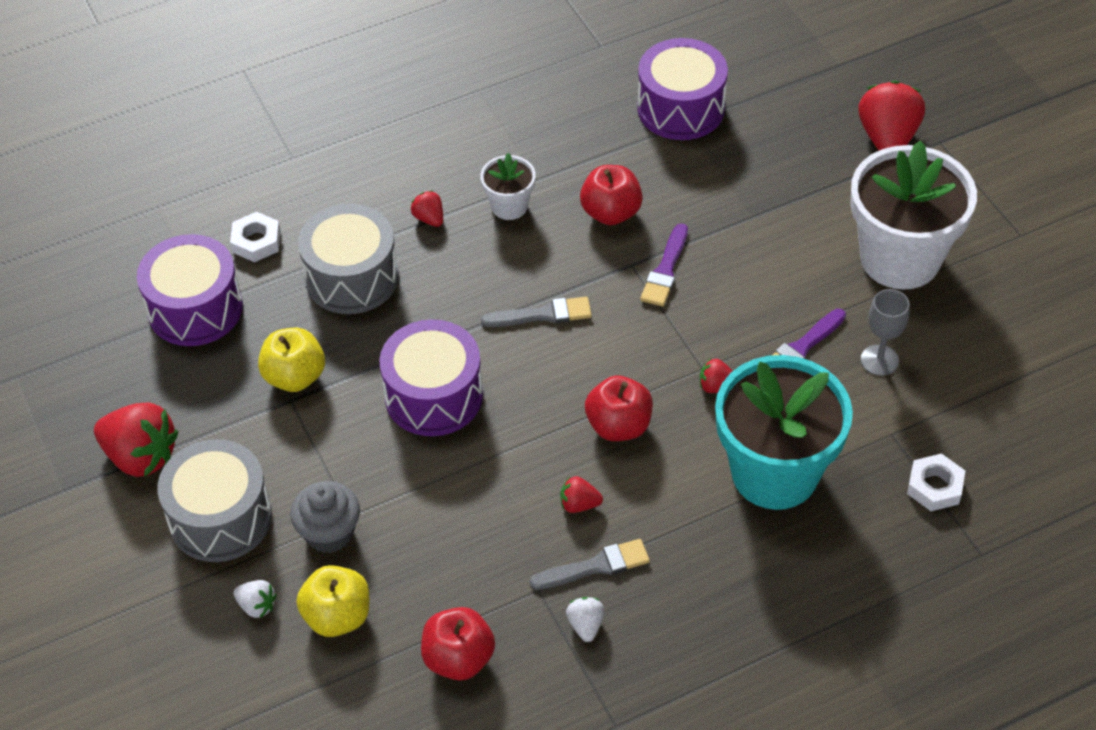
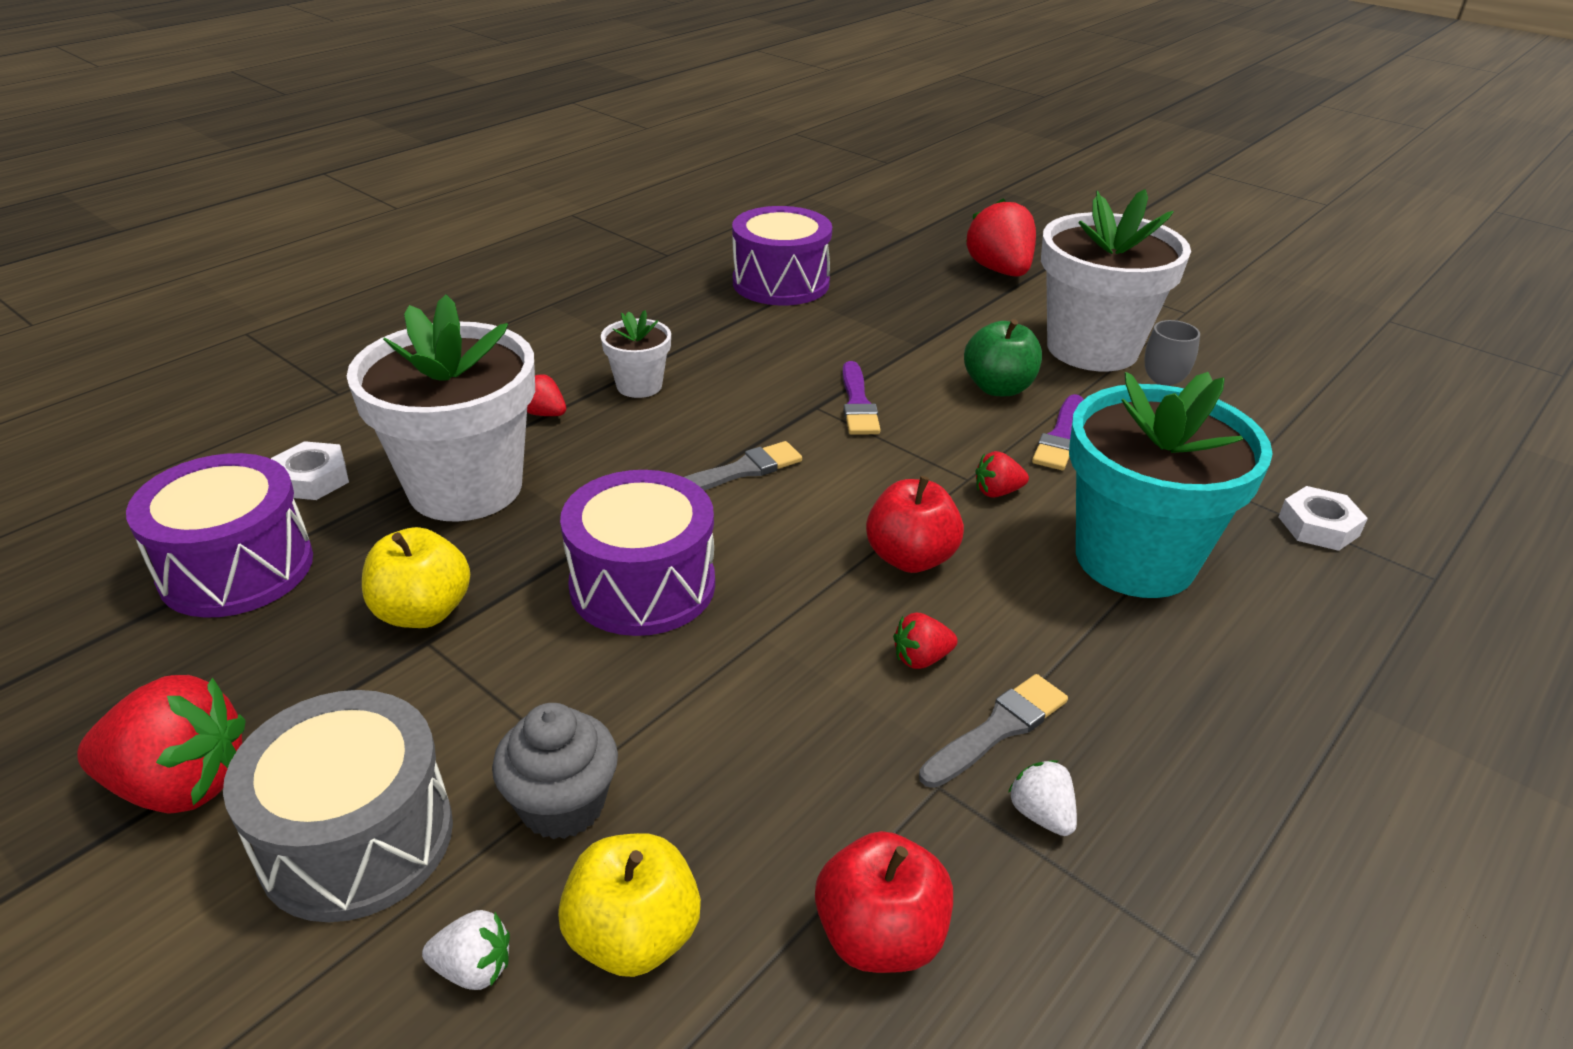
camera: 25 degrees left, 15 degrees down
grey drum [298,204,399,314] -> white flower pot [347,294,535,522]
red apple [580,165,643,225] -> none
none -> green apple [964,319,1042,396]

